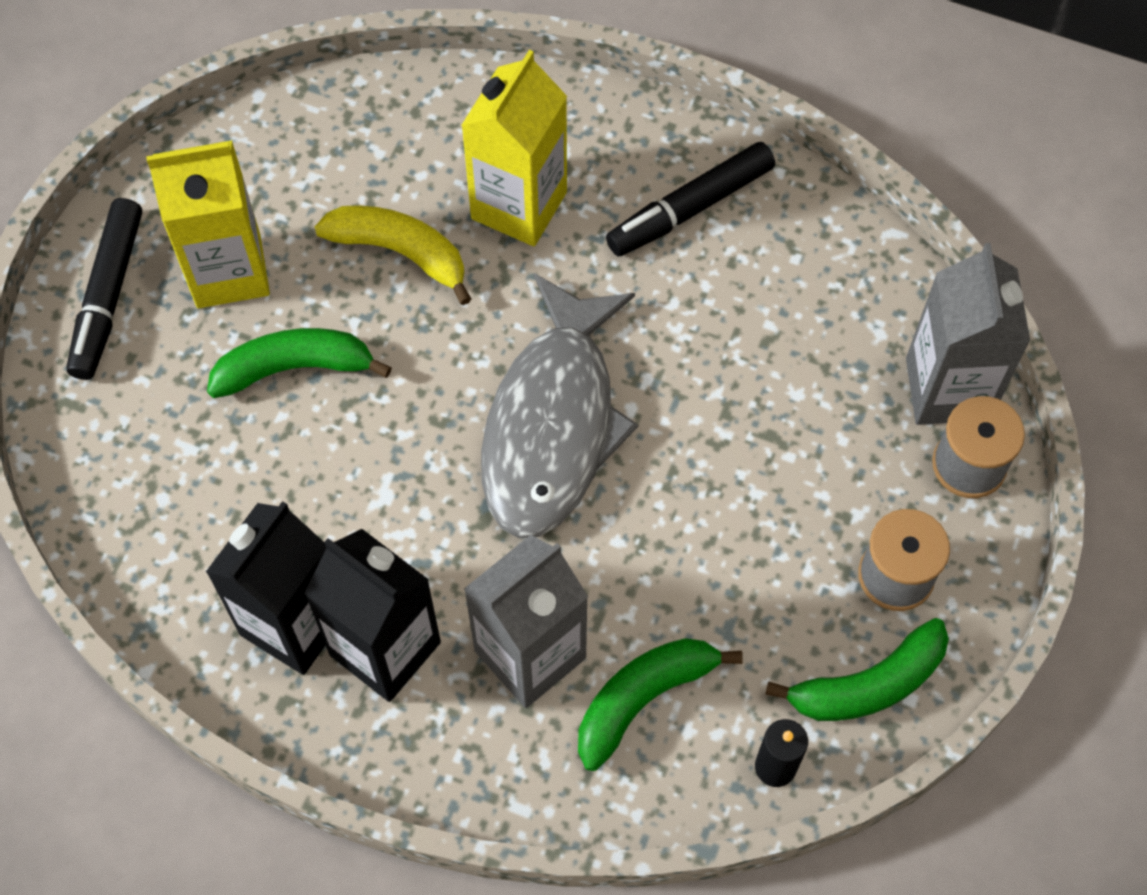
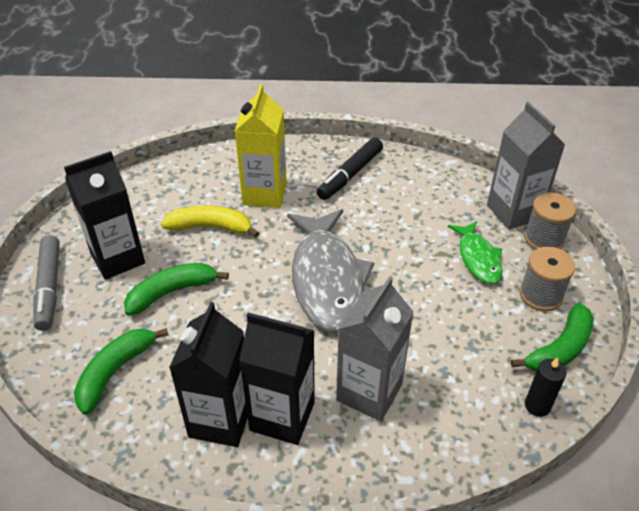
camera: 20 degrees left, 20 degrees down
black marker [66,198,142,380] -> grey marker [33,235,60,331]
yellow carton [146,140,270,308] -> black carton [64,151,145,280]
green banana [578,638,743,771] -> green banana moved to [74,328,169,415]
none -> green fish [448,221,503,284]

